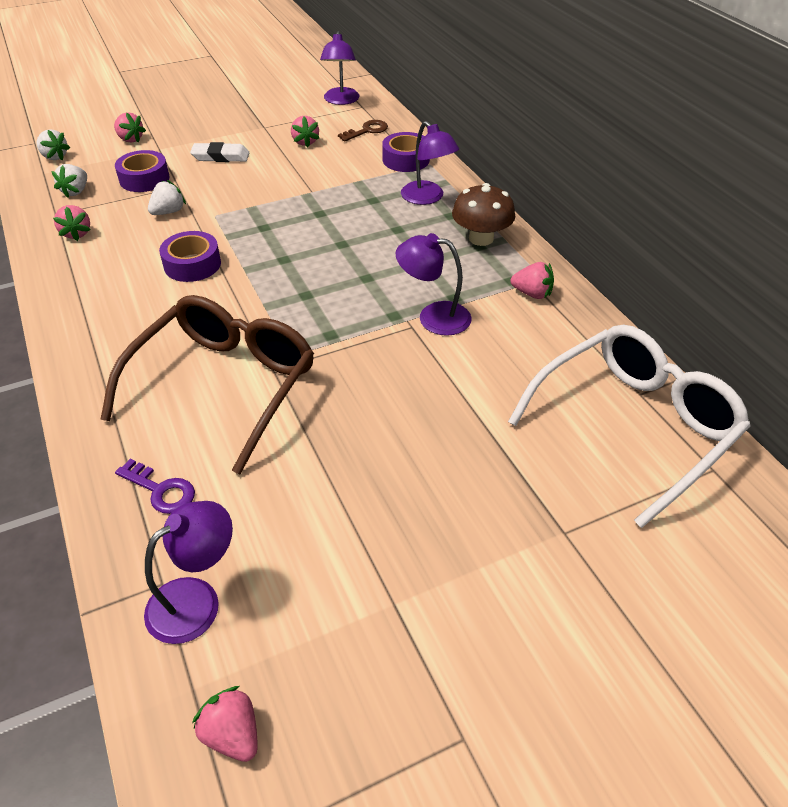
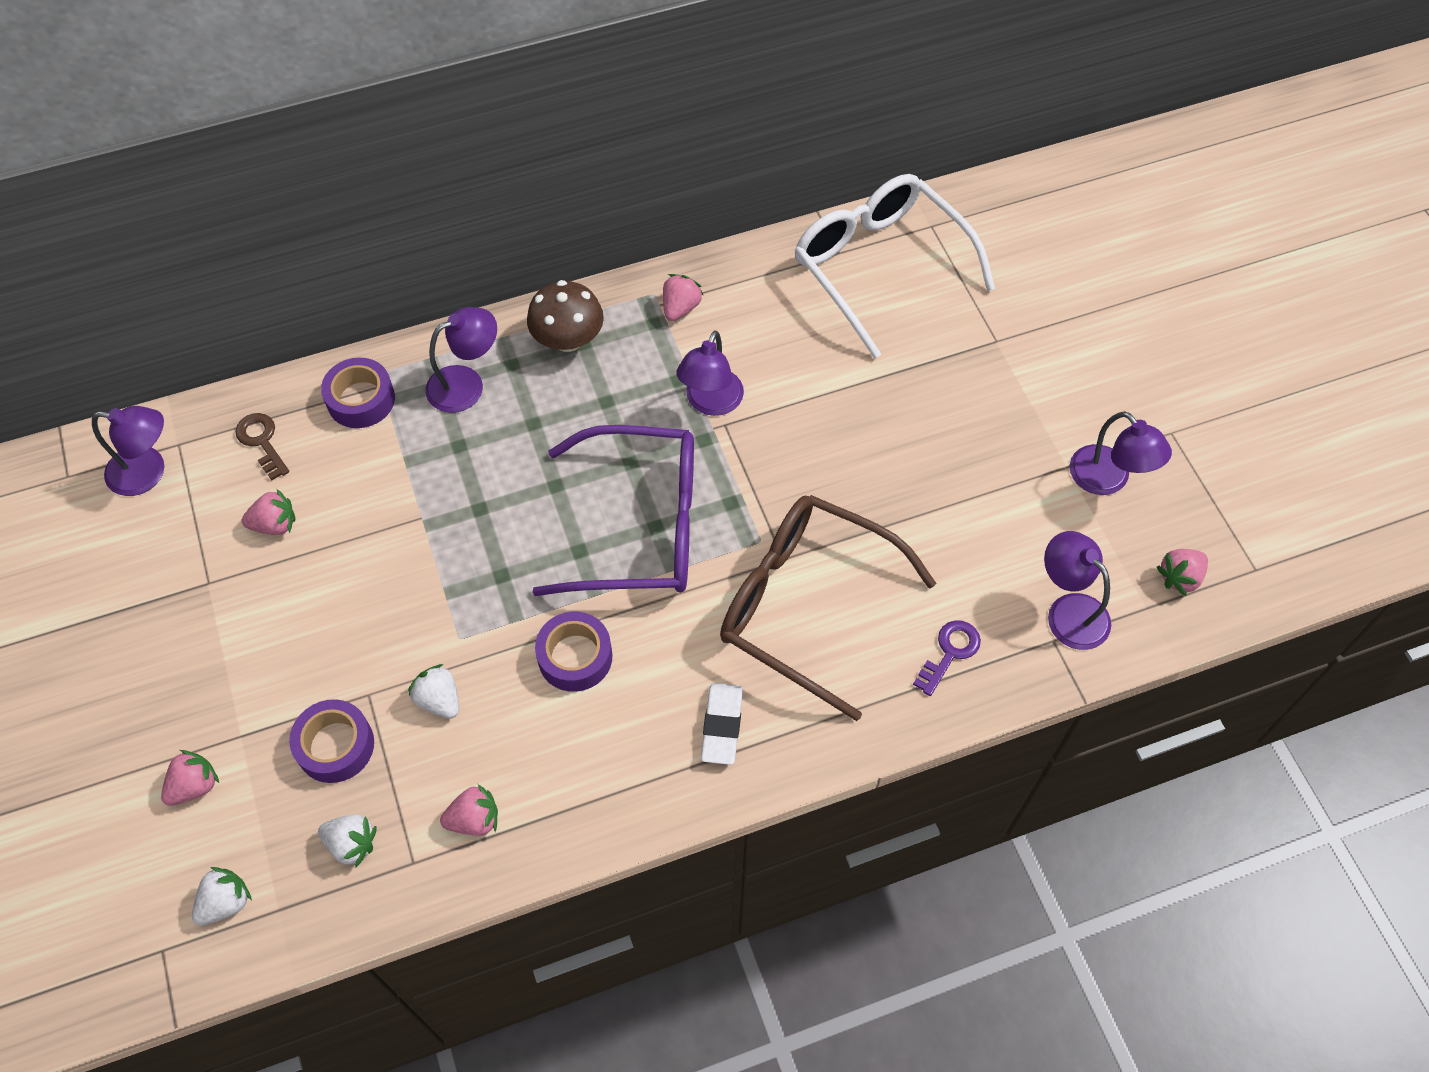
camera: 85 degrees left, 15 degrees up
white eraser [190,142,249,162] -> white eraser moved to [701,683,743,765]
none -> purple glasses [532,425,694,596]
none -> purple lamp [1070,411,1172,495]

